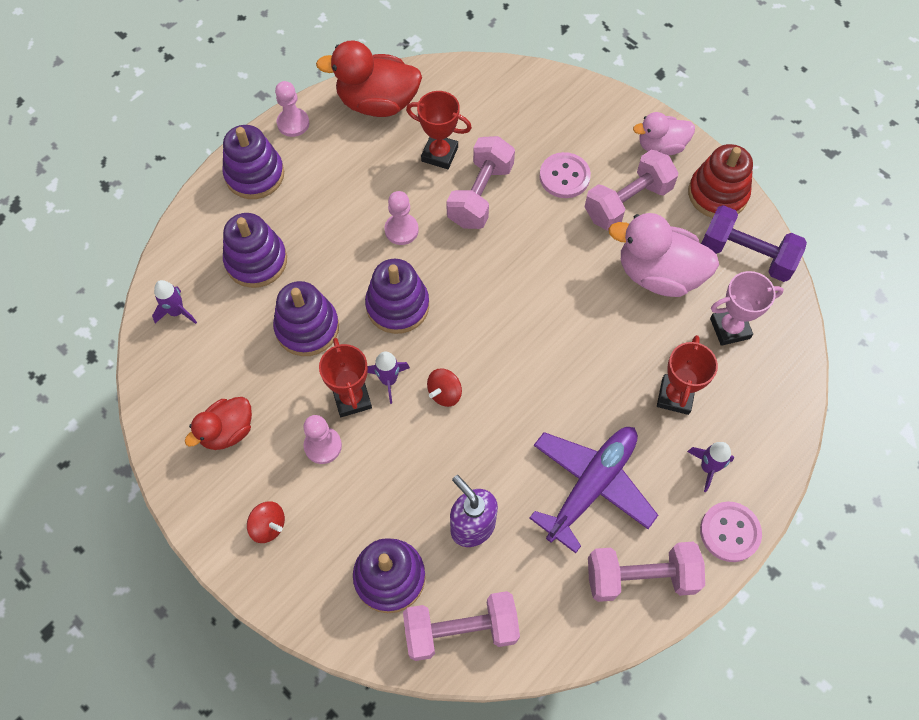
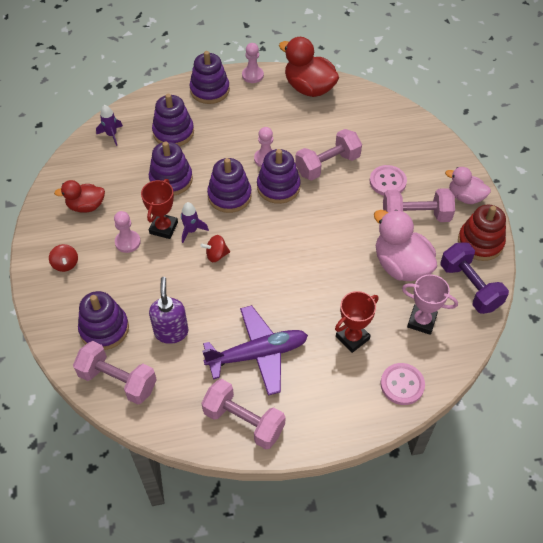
camera: 35 degrees right, 10 degrees down
red trophy [406,91,472,169] -> none
purple rocket [687,442,734,492] -> none
pink button [700,502,762,562] -> pink button moved to [380,363,425,405]
none -> purple stacking toy [257,149,301,204]

